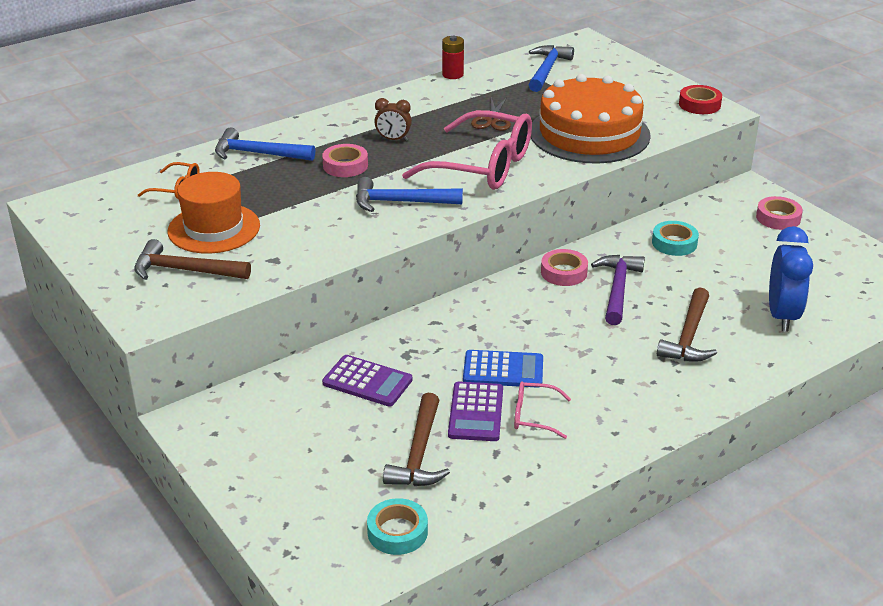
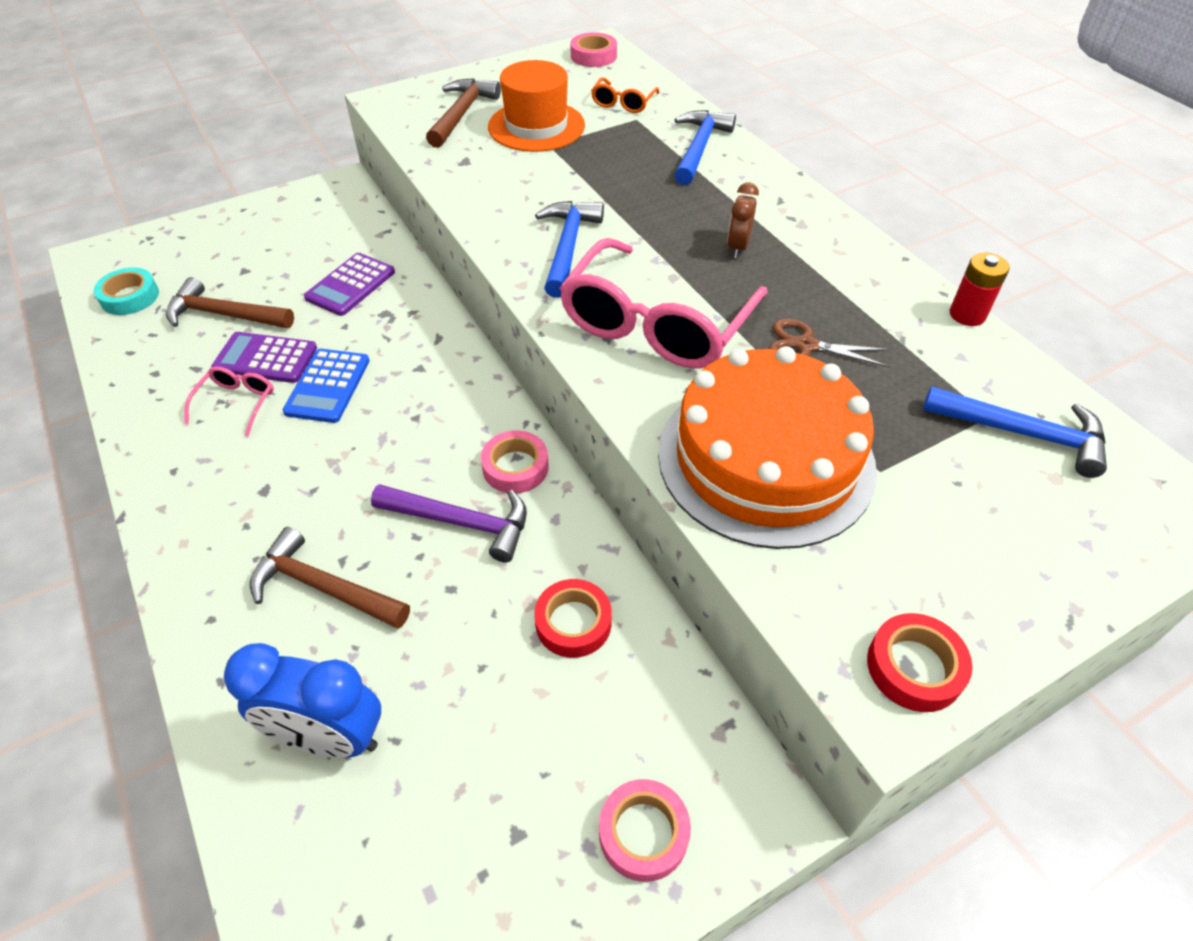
camera: 95 degrees right, 15 degrees up
pink tape [322,144,368,177] -> pink tape moved to [570,32,617,67]
turquoise tape [652,221,699,256] -> red tape [534,579,612,658]

